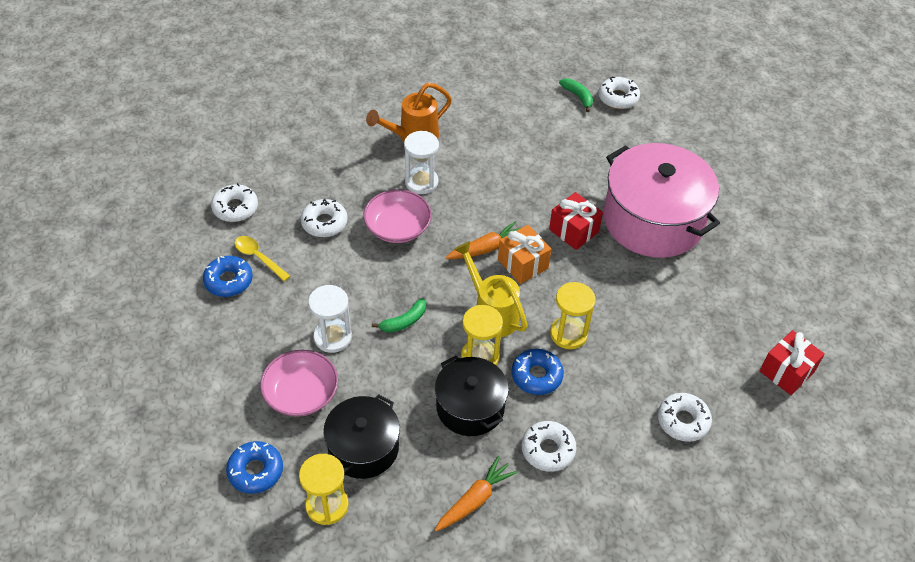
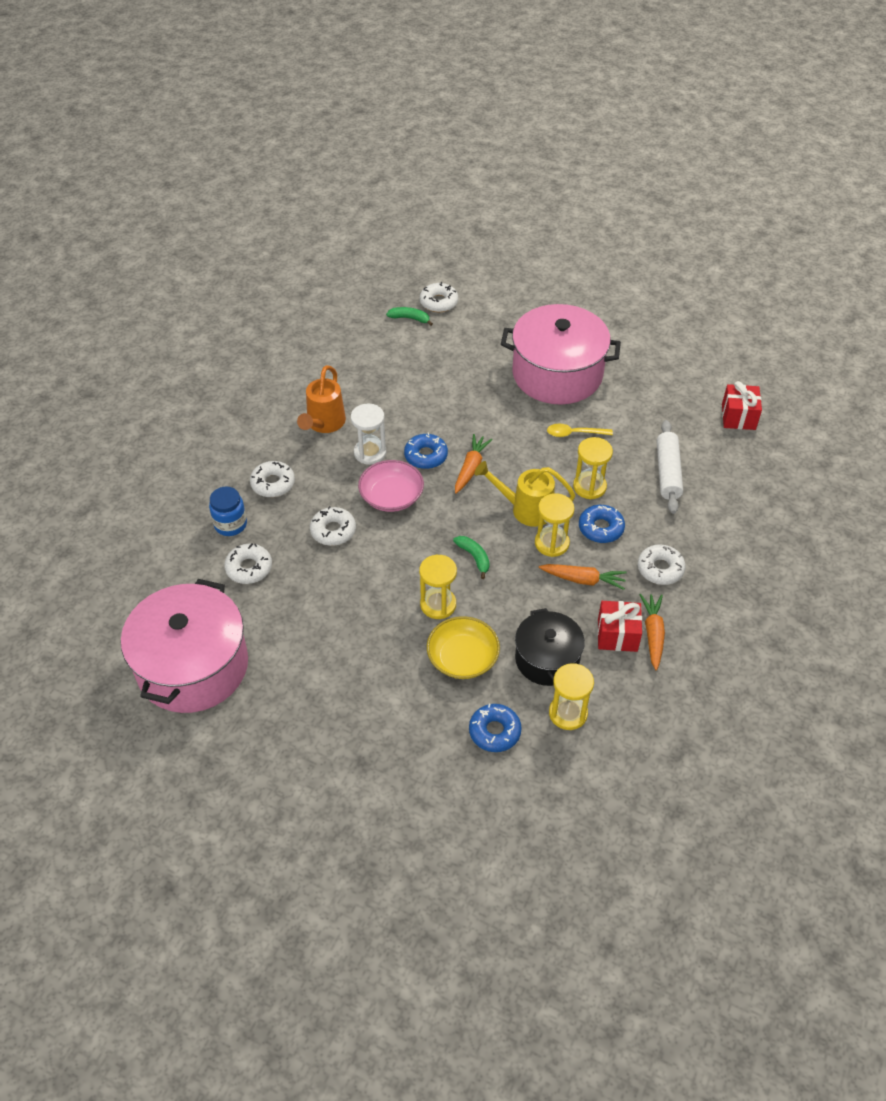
camera: 40 degrees left, 0 degrees up
blue donut [203,256,253,297] -> blue donut moved to [404,433,448,469]
yellow spoon [235,236,290,281] -> yellow spoon moved to [547,424,613,437]
pink bowl [260,350,338,417] -> yellow bowl [427,616,500,679]
white hourglass [308,285,352,353] -> yellow hourglass [419,555,457,619]
green banana [372,298,426,333] -> green banana turned 45 degrees counterclockwise [453,536,490,579]
black pot [435,356,509,436] -> orange carrot [539,564,627,590]
orange gift [498,225,551,284] -> none
red gift [549,192,603,250] -> red gift moved to [598,601,642,652]
white donut [658,393,712,442] -> white donut moved to [250,461,295,497]
none -> pink pot [121,579,248,713]
none -> blue jar [209,487,247,536]
none -> white rolling pin [657,420,683,514]

